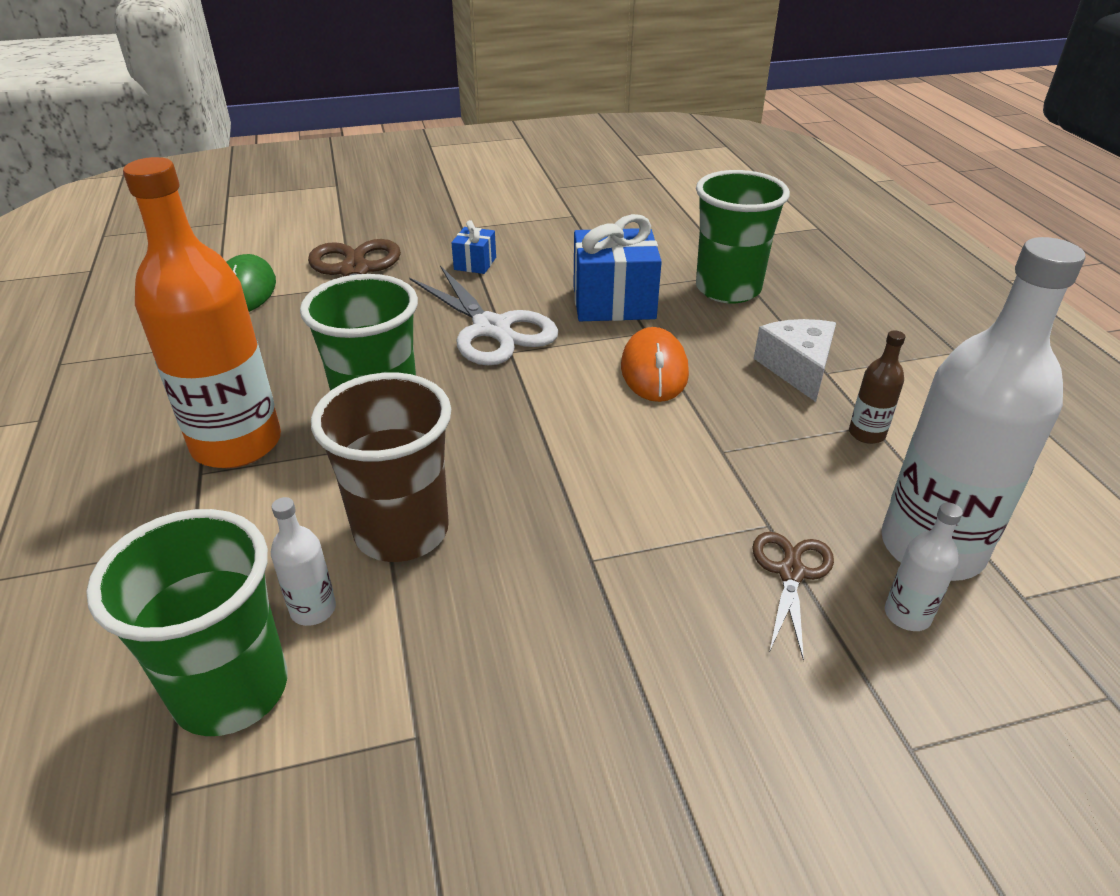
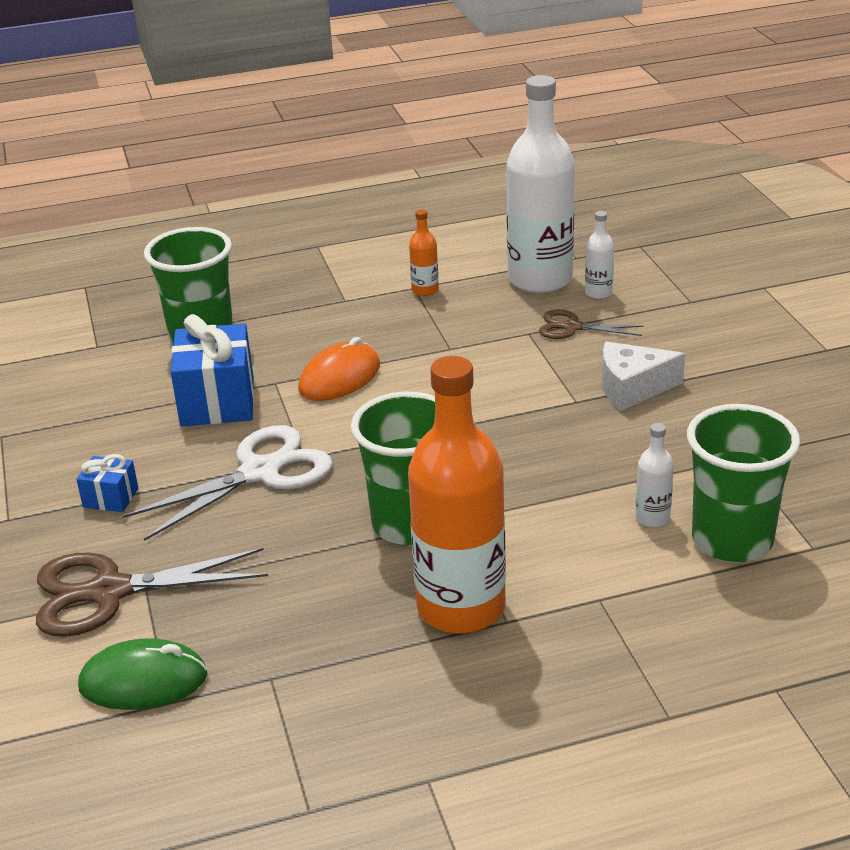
camera: 90 degrees left, 5 degrees down
brown cup [311,372,451,562] -> none
orange mouse [621,327,689,402] -> orange mouse turned 45 degrees counterclockwise [298,337,380,401]
white cheese [754,319,836,402] -> white cheese moved to [602,342,685,411]
brown bottle [849,330,905,444] -> orange bottle [409,209,439,296]

